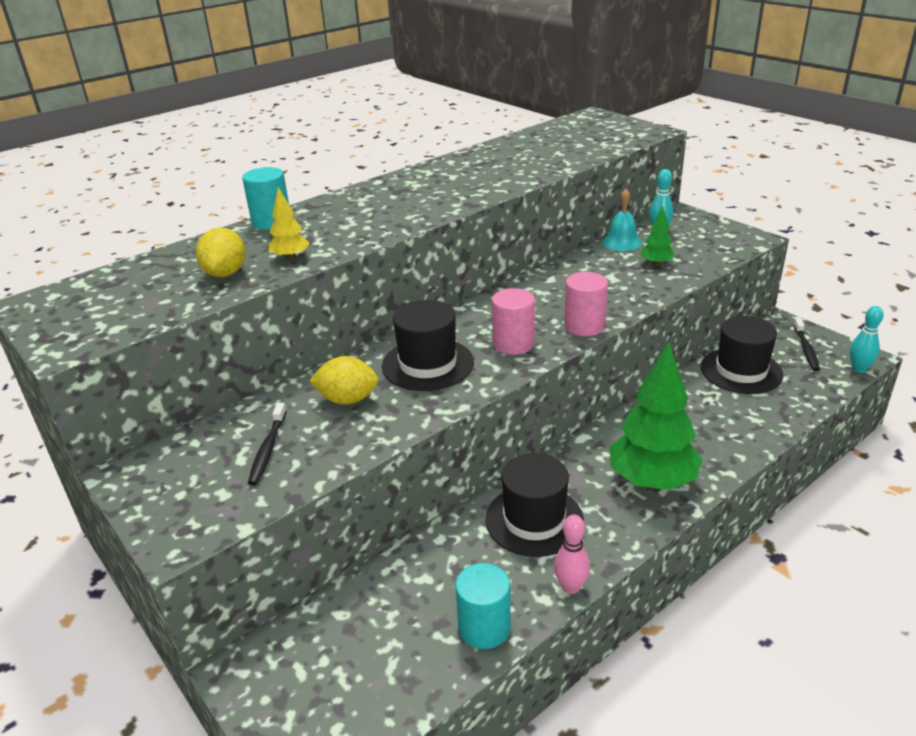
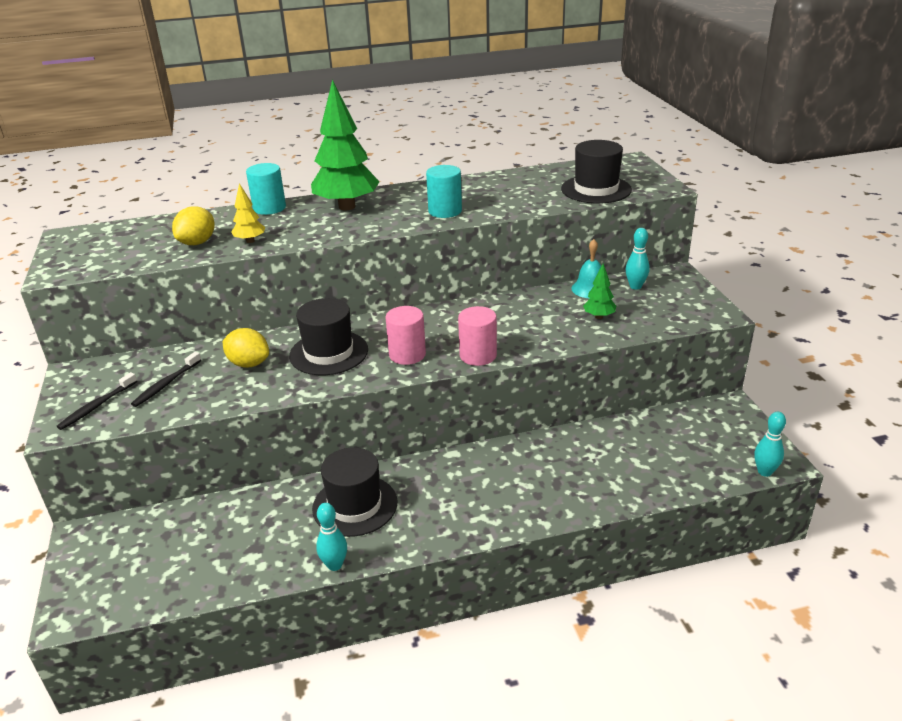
camera: 25 degrees right, 0 degrees up
turquoise cylinder [455,563,511,649] -> turquoise cylinder moved to [426,165,462,218]
pink bowling pin [554,515,590,594] -> turquoise bowling pin [316,503,347,571]
green tree [609,343,702,490] -> green tree moved to [311,80,379,210]
black hat [701,316,784,394] -> black hat moved to [561,140,632,203]
black toothbrush [794,319,820,371] -> black toothbrush moved to [57,372,137,430]

